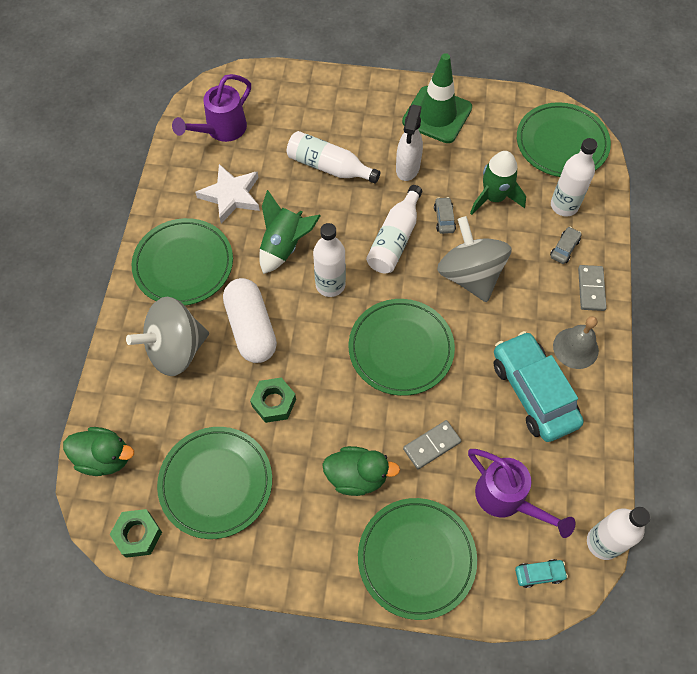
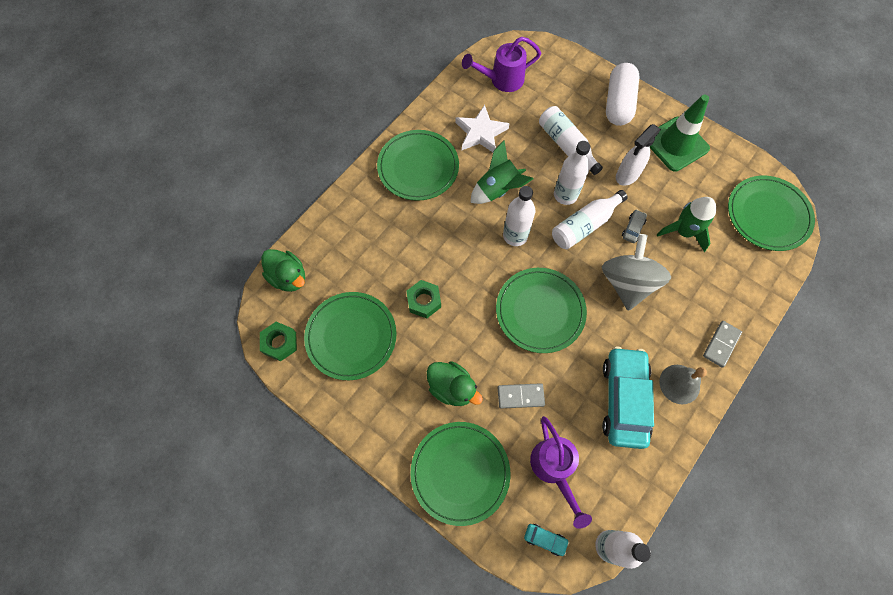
camera: 30 degrees right, 5 degrees up
grey spinning top [126,297,209,376] -> none
white capsule [223,278,277,363] -> white capsule moved to [606,63,639,126]
grey car [550,227,582,264] -> none
white bottle [551,138,598,216] -> white bottle moved to [554,141,591,205]

